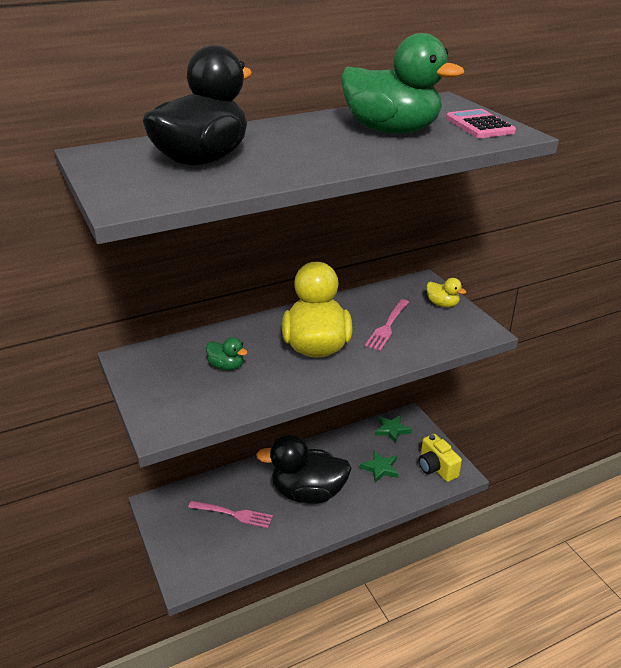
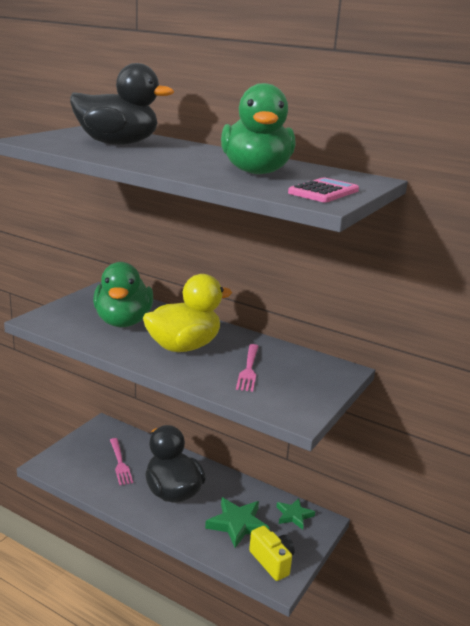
camera: 55 degrees right, 10 degrees down
green duck [206,337,248,370] -> green duck [93,262,153,327], size x2.30
green star [360,451,398,483] -> green star [205,498,269,548], size x1.56
pink fork [365,299,409,351] -> pink fork turned 75 degrees counterclockwise [236,344,259,392]
yellow camera [419,434,462,482] -> yellow camera turned 120 degrees clockwise [249,526,294,581]
yellow duck [426,278,466,307] -> none

